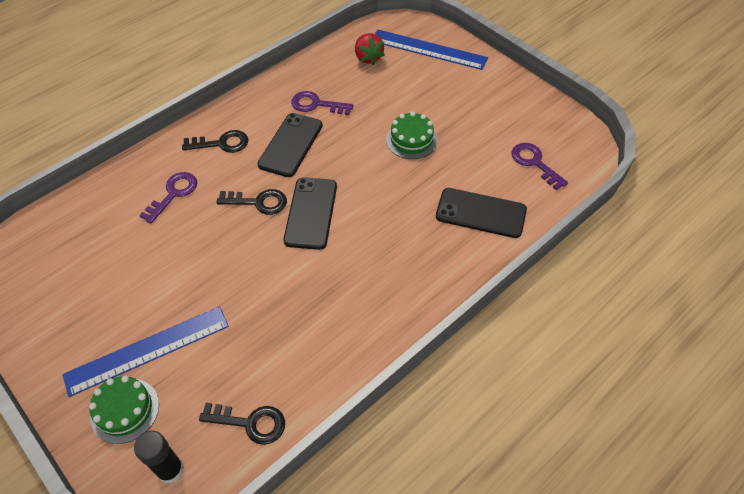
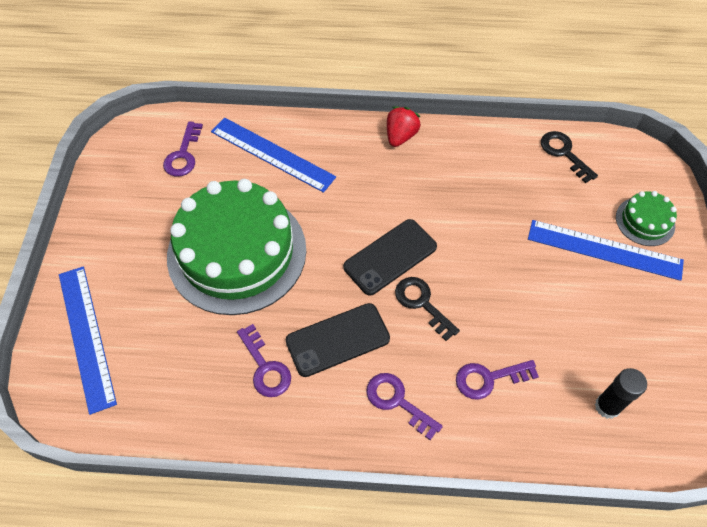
camera: 135 degrees left, 5 degrees up
black glue stick [134,431,184,484] -> black glue stick moved to [595,368,647,419]
black key [182,130,248,153] -> purple key [366,373,443,440]
red strawberry [355,33,385,65] -> red strawberry moved to [387,107,421,147]
green cake [386,112,438,159] -> green cake [167,179,306,315], size x2.33
black phone [436,188,527,238] -> blue ruler [211,118,336,193]

